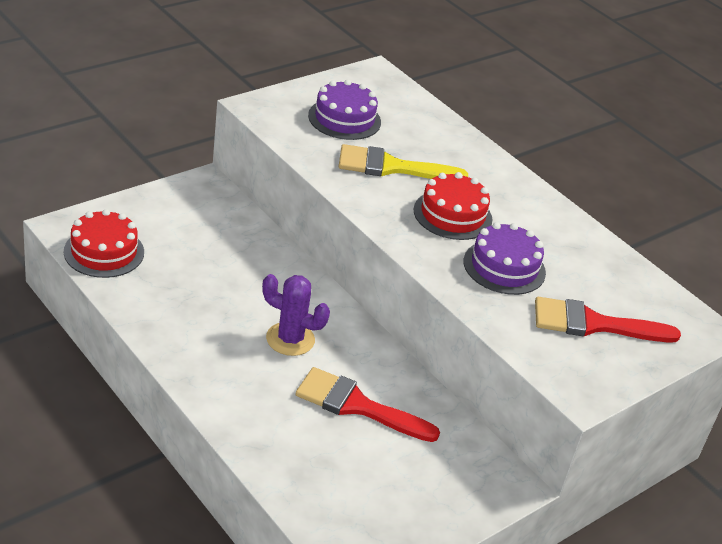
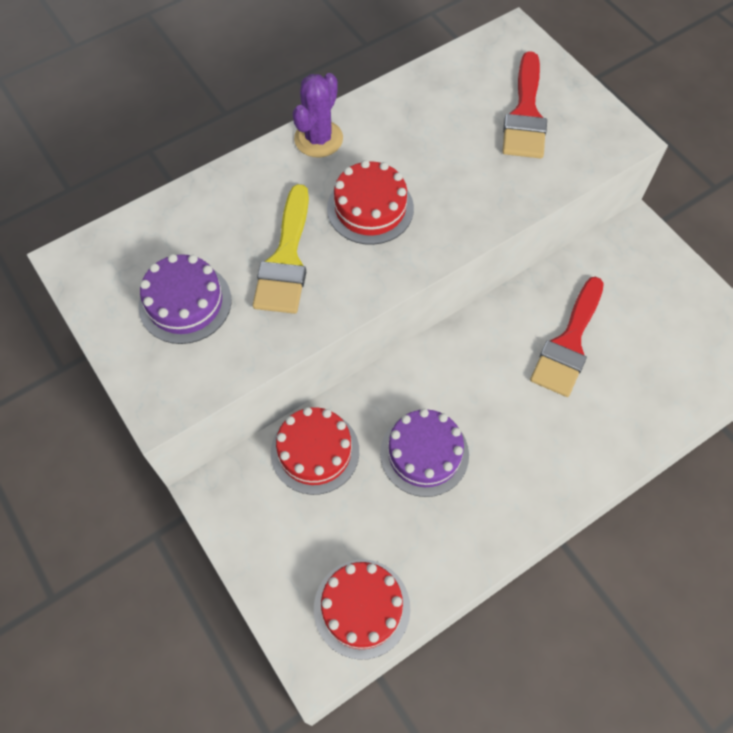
camera: 80 degrees left, 25 degrees up
purple cactus [262,274,330,356] -> purple cactus moved to [293,73,343,158]
purple cake [464,222,546,295] -> purple cake moved to [380,409,469,497]
none -> red cake [271,407,359,495]

